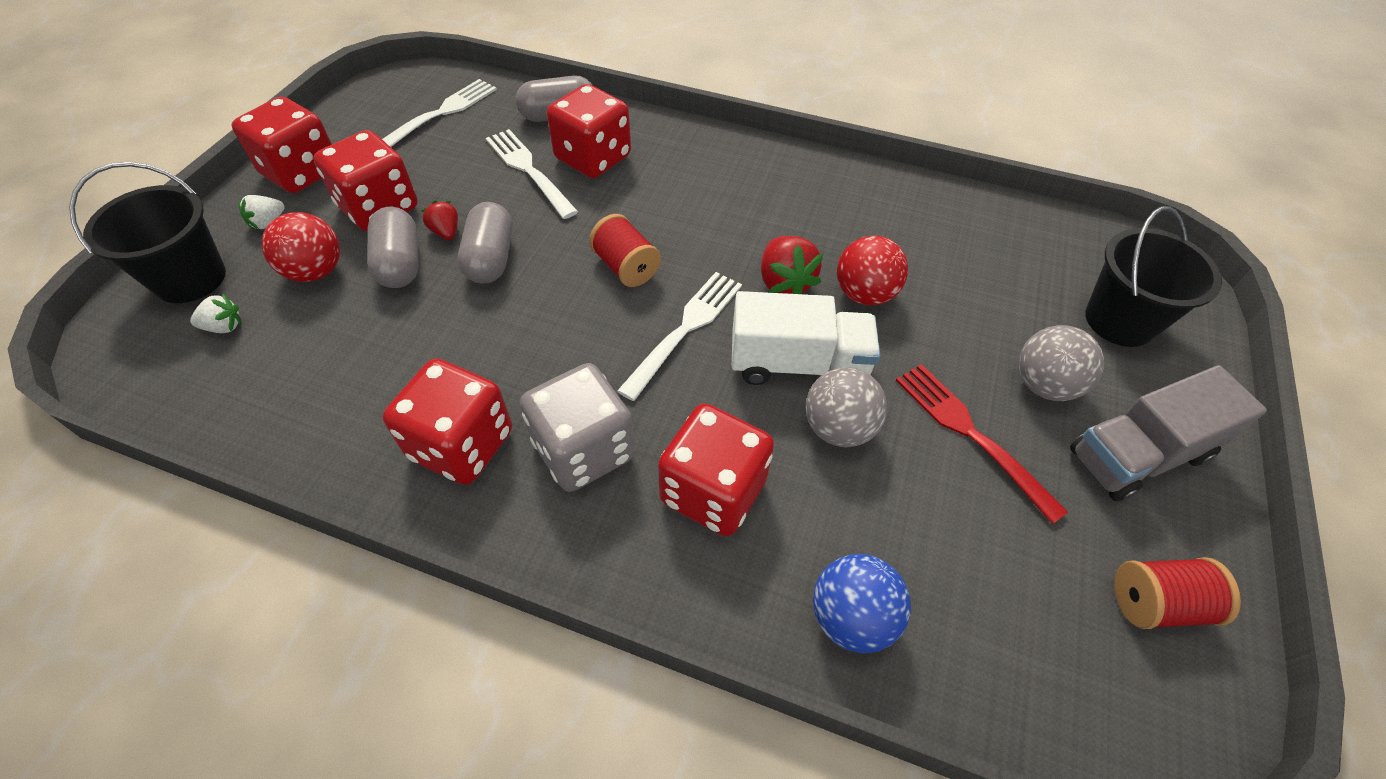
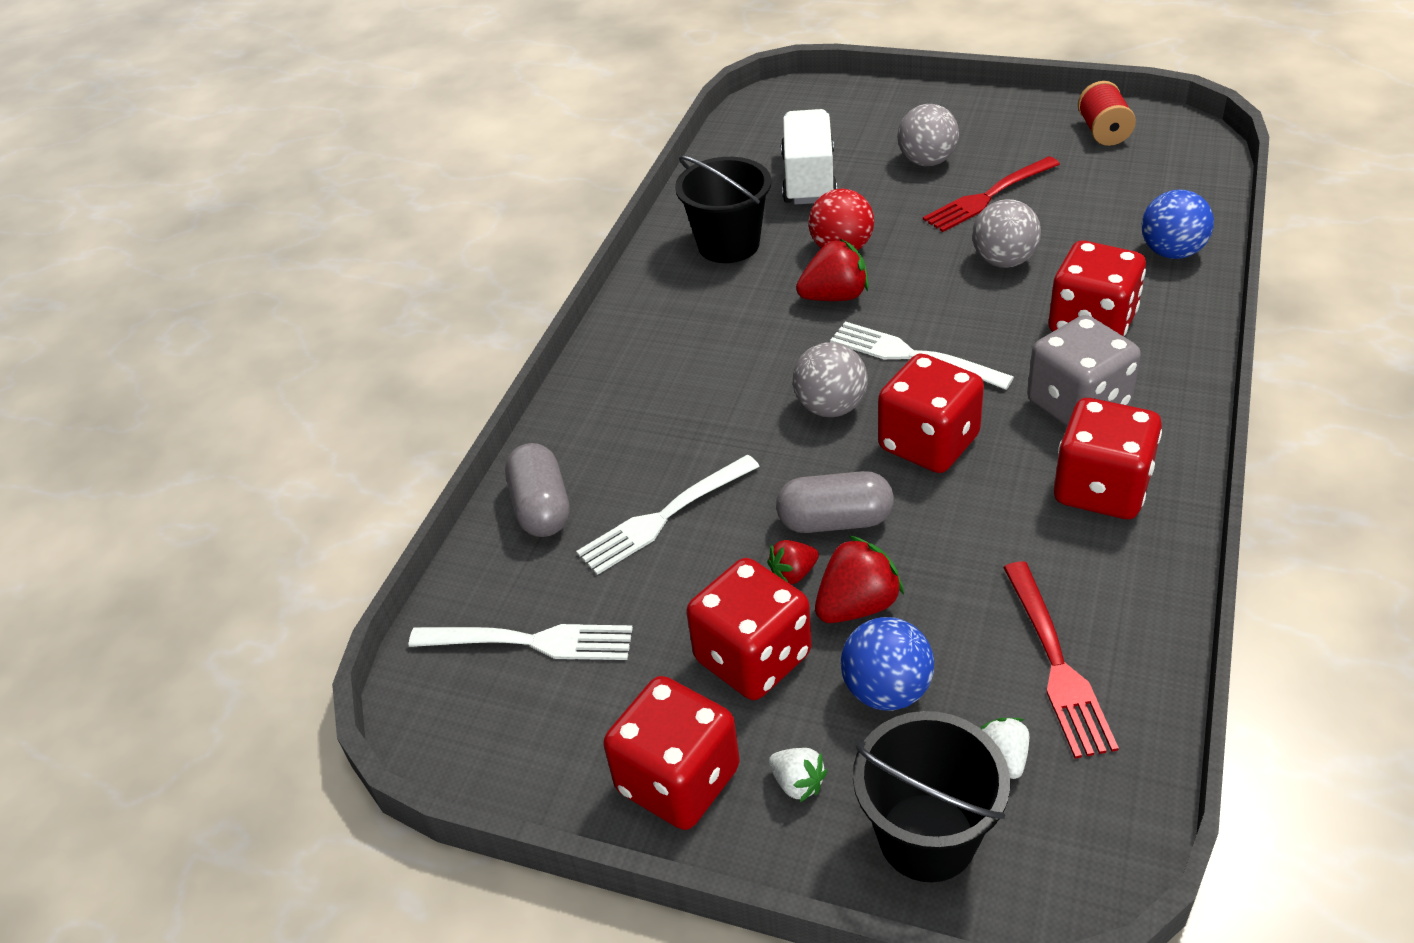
camera: 85 degrees left, 10 degrees down
red ball [262,212,340,282] -> blue ball [841,617,934,711]
grey capsule [367,207,419,288] -> red strawberry [815,535,904,623]
white fork [382,79,497,147] -> white fork turned 150 degrees clockwise [409,624,633,660]
red dice [547,84,631,178] -> red dice moved to [878,354,984,473]
red spool [589,214,661,287] -> grey ball [793,342,868,417]
white truck [732,291,880,385] -> white truck moved to [781,109,837,205]
grey truck [1070,365,1267,501] -> none
black bucket [1085,206,1222,347] -> black bucket moved to [675,155,771,263]
none -> red fork [1003,562,1119,759]

